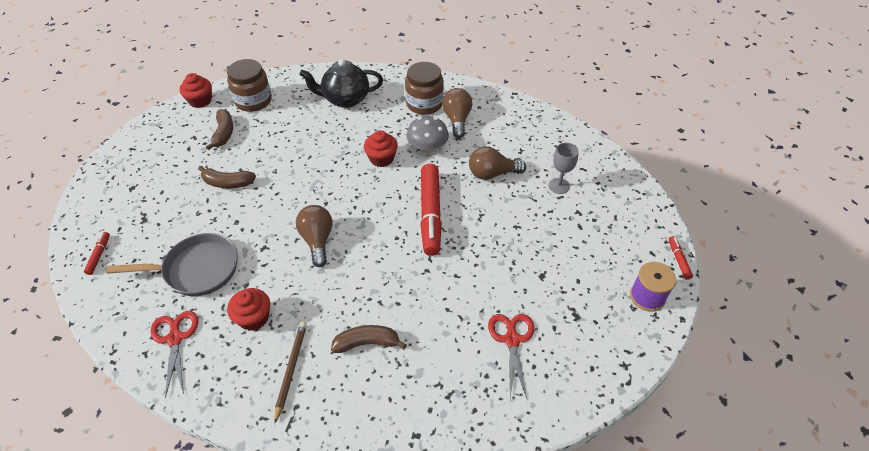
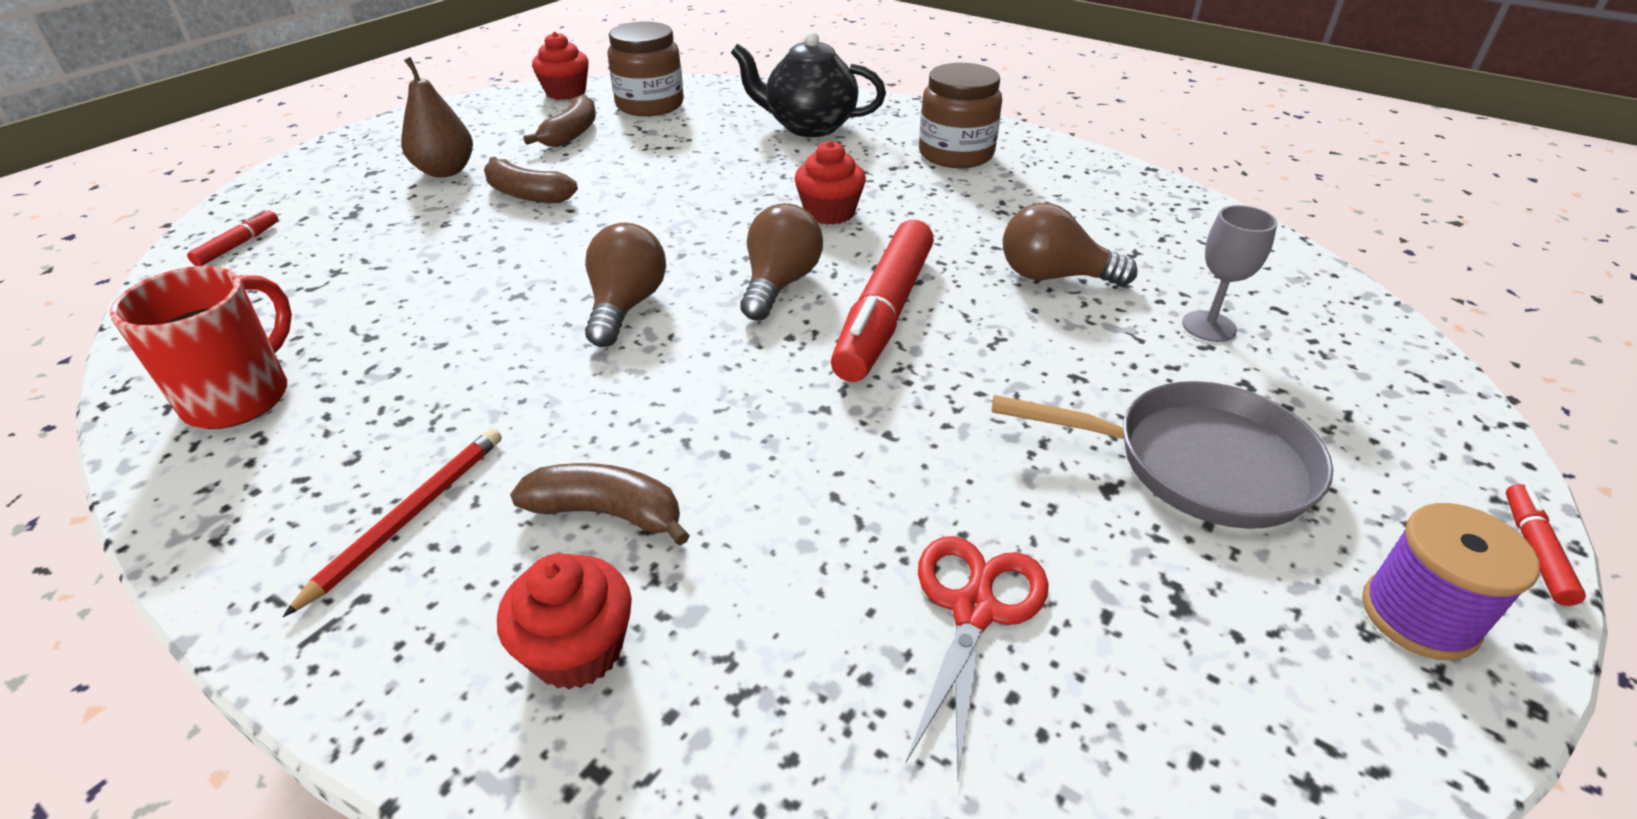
camera: 20 degrees right, 10 degrees down
grey pan [106,233,238,296] -> grey pan moved to [991,381,1333,529]
red scissors [151,311,198,398] -> red mug [109,266,292,429]
red cupcake [227,288,270,331] -> red cupcake moved to [497,553,632,689]
brown pencil [274,322,307,423] -> red pencil [283,428,502,617]
grey mushroom [406,116,449,153] -> none
brown light bulb [442,88,472,138] -> brown light bulb moved to [740,203,823,321]
none -> brown pear [401,57,473,177]

